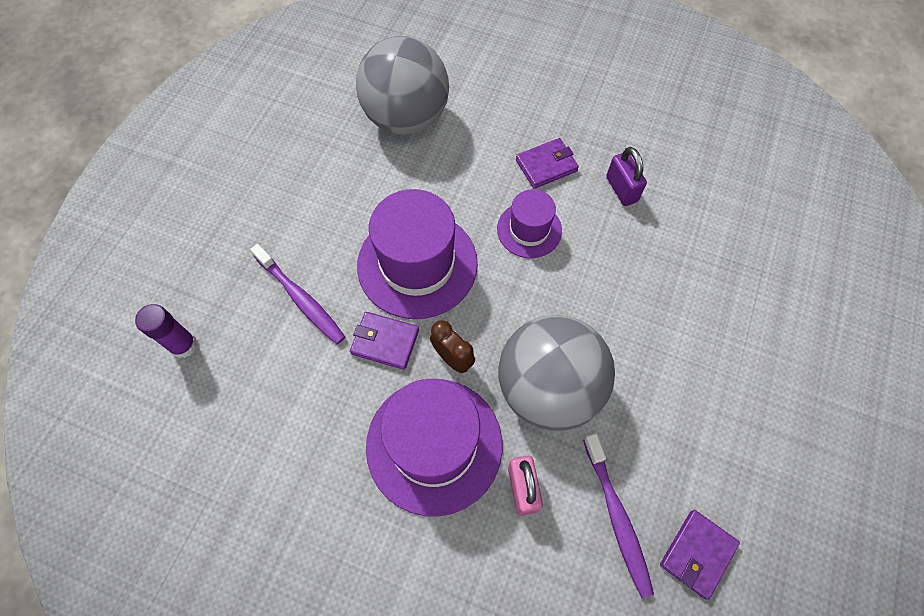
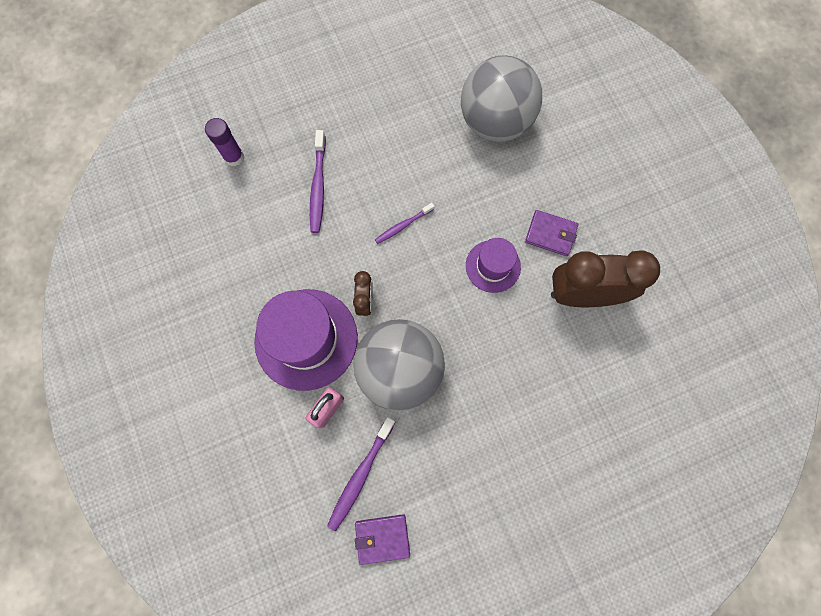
camera: 45 degrees right, 10 degrees up
purple wallet [350,312,419,370] -> none
purple hat [357,189,478,319] -> purple toothbrush [375,203,435,244]
purple padlock [606,147,647,206] -> brown clock [551,250,660,307]

